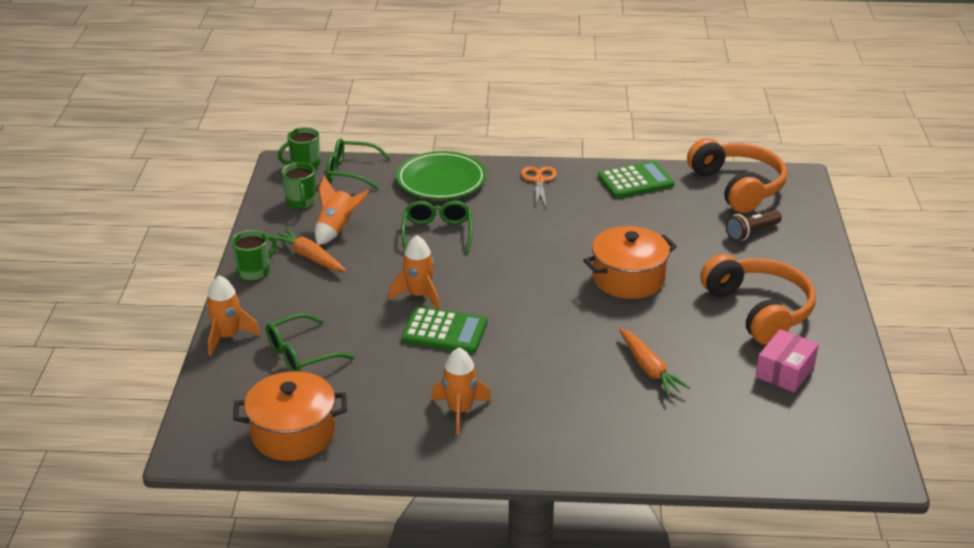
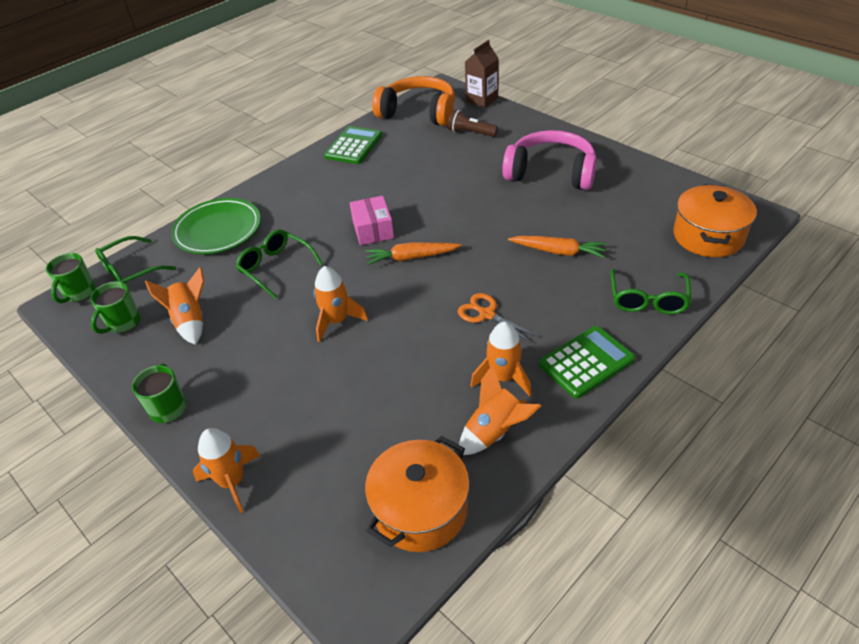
camera: 45 degrees left, 10 degrees up
green glasses [266,313,355,371] -> green glasses moved to [610,269,691,314]
orange carrot [274,228,346,272] -> orange carrot moved to [365,242,462,265]
green mug [282,162,316,209] -> green mug turned 90 degrees clockwise [91,281,141,334]
green calculator [401,307,487,353] -> green calculator moved to [539,326,635,398]
orange scissors [521,166,557,207] -> orange scissors moved to [458,293,540,343]
orange pot [583,226,677,299] -> orange pot moved to [673,184,757,257]
orange headphones [700,254,816,345] -> pink headphones [502,130,597,190]
brown flashlight [726,210,782,241] -> brown flashlight turned 105 degrees clockwise [448,110,498,137]
pink box [756,329,819,392] -> pink box moved to [350,196,394,245]
none -> orange rocket [459,364,541,455]
none -> brown carton [465,40,499,108]

